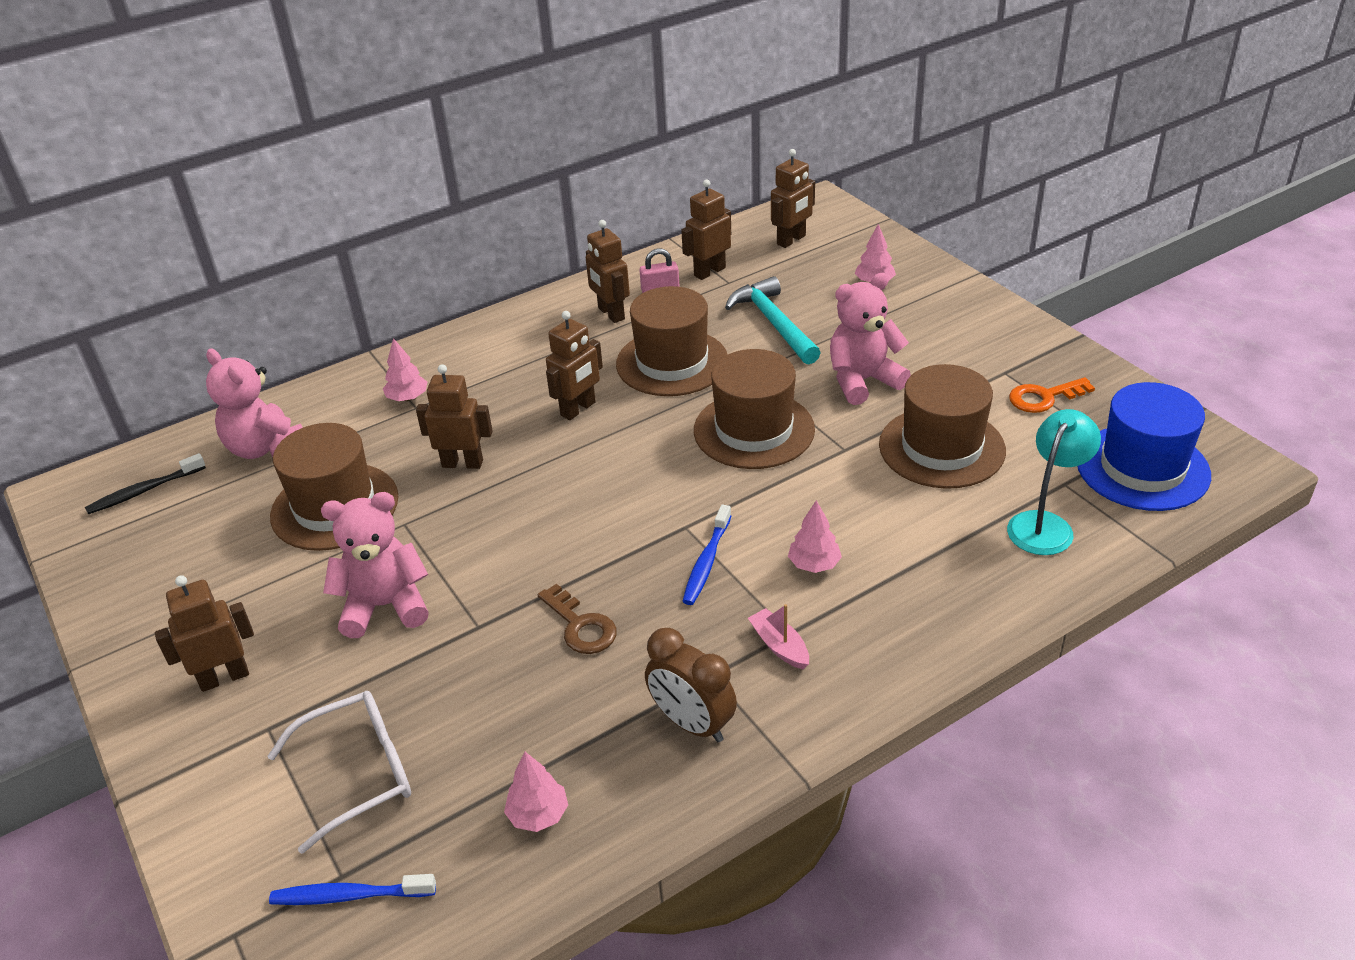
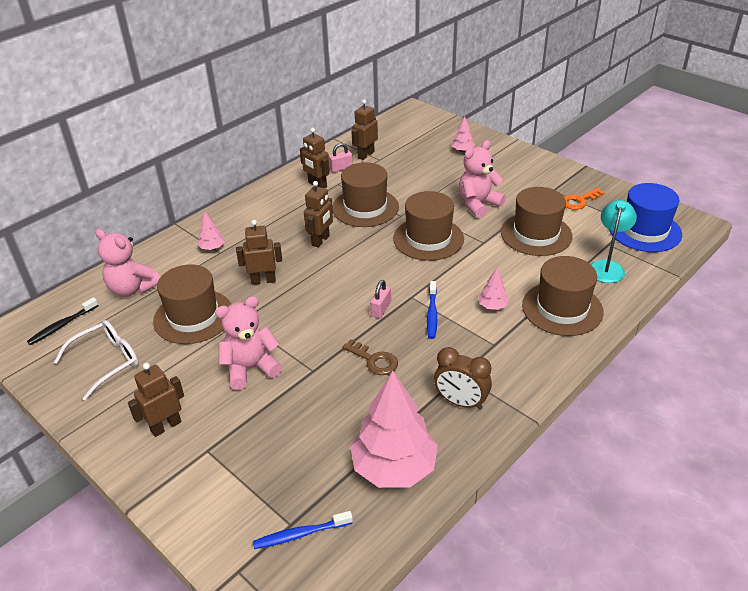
camera: 15 degrees left, 0 degrees up
white glasses [267,691,411,854] -> white glasses moved to [54,320,139,401]
pink tree [504,752,568,832] -> pink tree [350,371,438,488], size x2.28
turquoise hammer [725,276,821,364] -> none
pink boat [748,604,809,669] -> none
brown robot [771,149,815,248] -> none
none -> pink padlock [370,280,391,318]
none -> brown hat [522,256,603,336]

